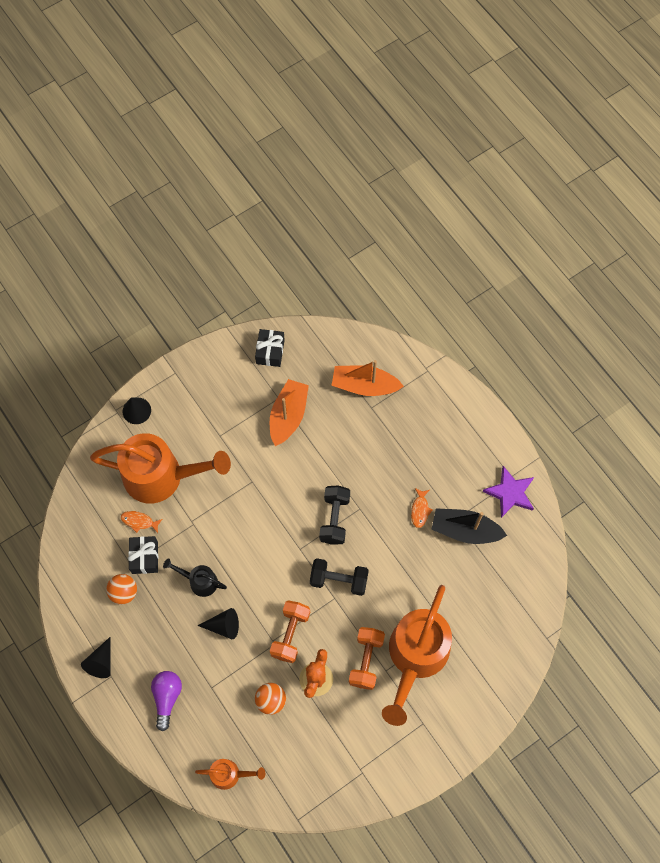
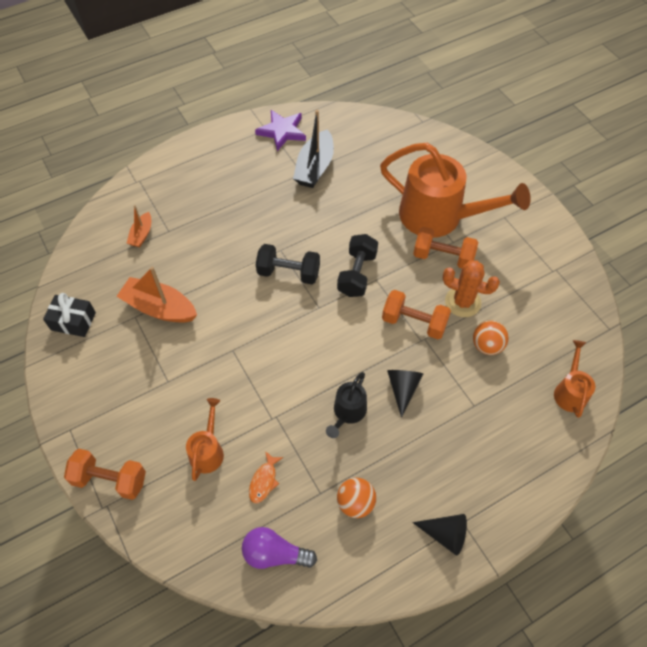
camera: 85 degrees left, 10 degrees down
orange watering can [90,433,231,503] -> orange watering can [186,398,224,481], size x0.46
black cone [122,397,151,424] -> orange dumbbell [64,449,146,500]
black gift [128,536,158,574] -> none
purple light bulb [151,671,182,731] -> purple light bulb moved to [242,527,317,569]
orange boat [331,360,404,396] -> orange boat [127,205,151,247], size x0.55
orange fish [411,488,432,528] -> none

